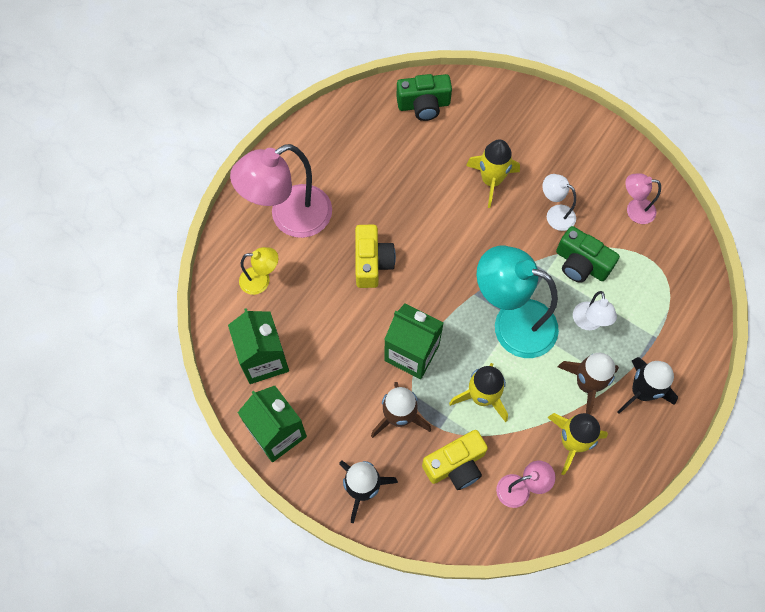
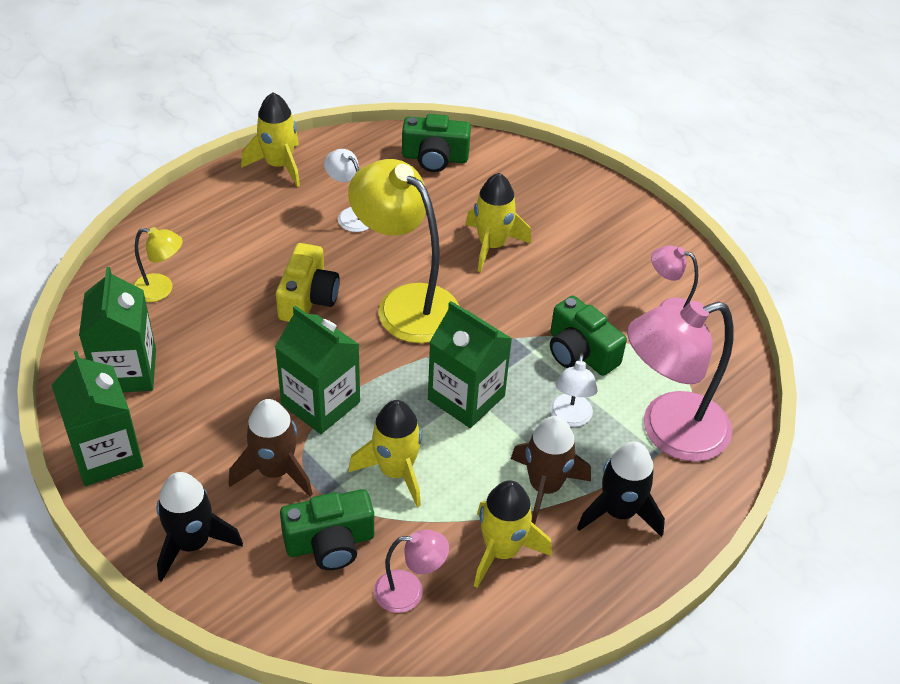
camera: 10 degrees right, 20 degrees down
pink lamp [230,144,332,238] -> pink lamp moved to [627,301,734,462]
yellow camera [422,430,488,490] -> green camera [280,489,374,570]
turquoise lamp [477,246,559,358] -> green carton [428,301,512,428]
white lamp [543,174,576,231] -> white lamp moved to [324,149,369,232]
none -> yellow rocket [241,92,300,187]
none -> yellow lamp [348,159,459,343]

